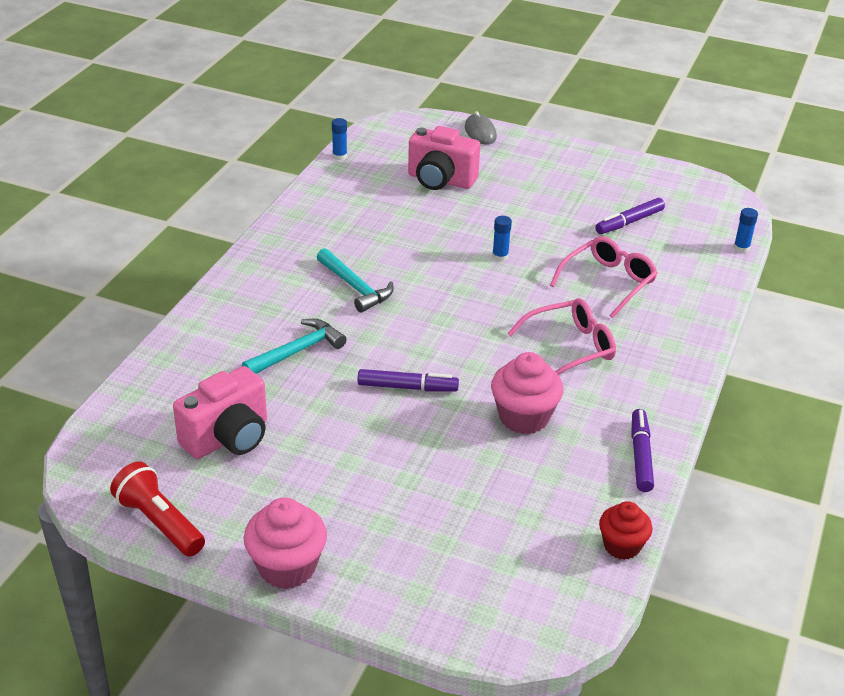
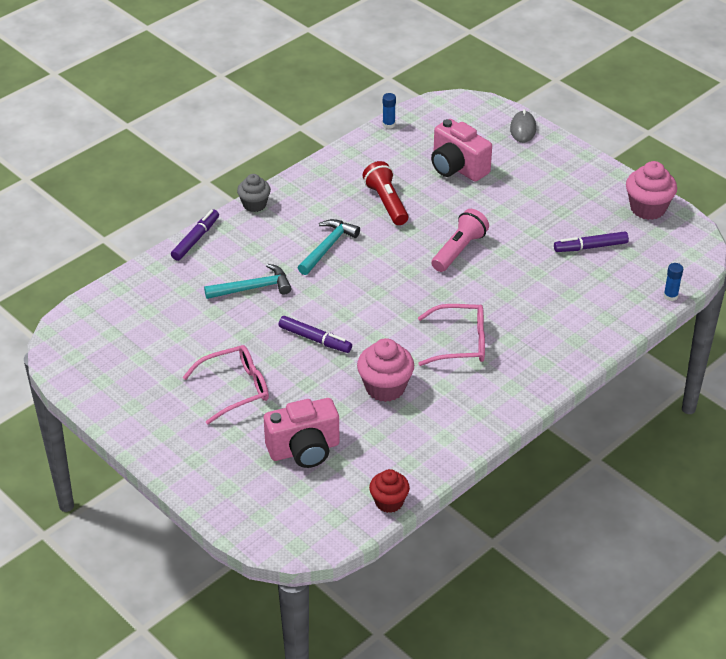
camera: 25 degrees right, 5 degrees up
red flashlight [110,461,205,557] -> red flashlight moved to [363,161,408,225]
pink camera [173,366,267,459] -> pink camera moved to [264,398,340,468]
pink cupcake [244,498,327,589] -> pink cupcake moved to [626,161,677,220]
turquoise hammer [317,248,394,313] -> turquoise hammer turned 135 degrees counterclockwise [298,219,360,275]
blue glue stick [492,216,512,261] -> pink flashlight [431,209,489,272]
pink glasses [550,236,658,318] -> pink glasses moved to [182,345,269,425]
purple marker [631,409,654,492] -> purple marker moved to [171,209,219,261]
none -> grey cupcake [237,174,271,212]

